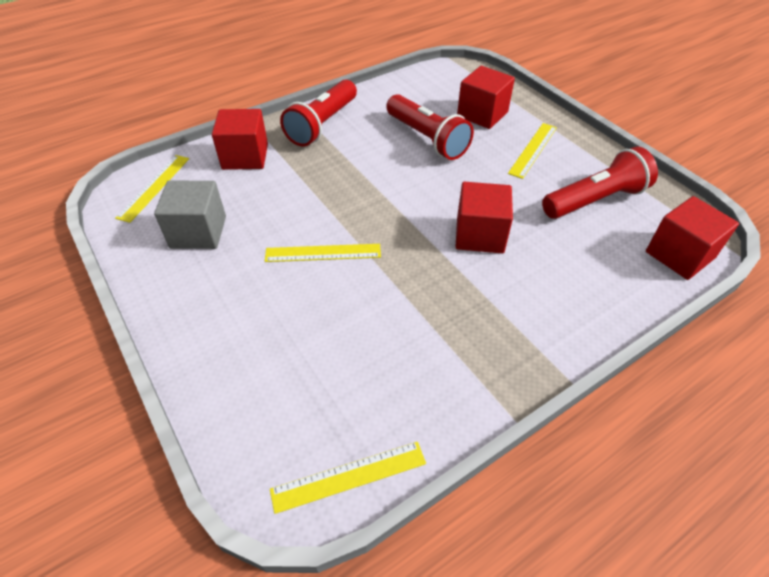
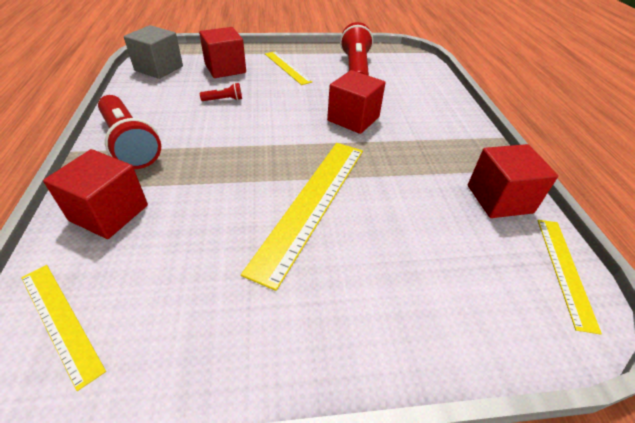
camera: 65 degrees left, 5 degrees down
grey cube [154,181,226,249] -> grey cube moved to [124,25,183,79]
yellow ruler [265,244,381,262] -> yellow ruler [241,143,363,291], size x1.77
red flashlight [386,94,474,160] -> red flashlight [200,83,242,101], size x0.43
red cube [646,196,739,280] -> red cube moved to [468,144,558,218]

